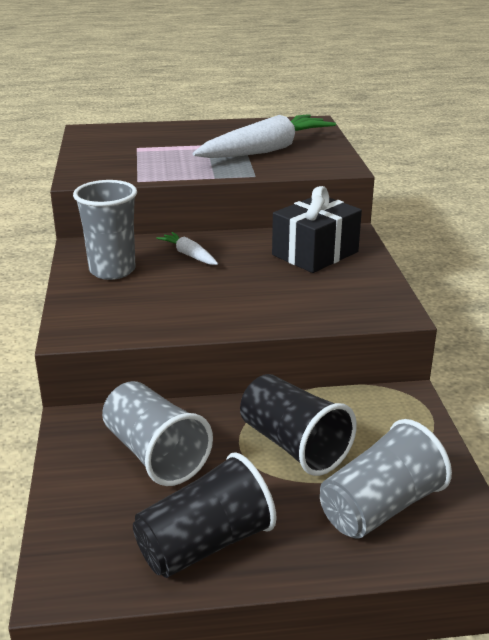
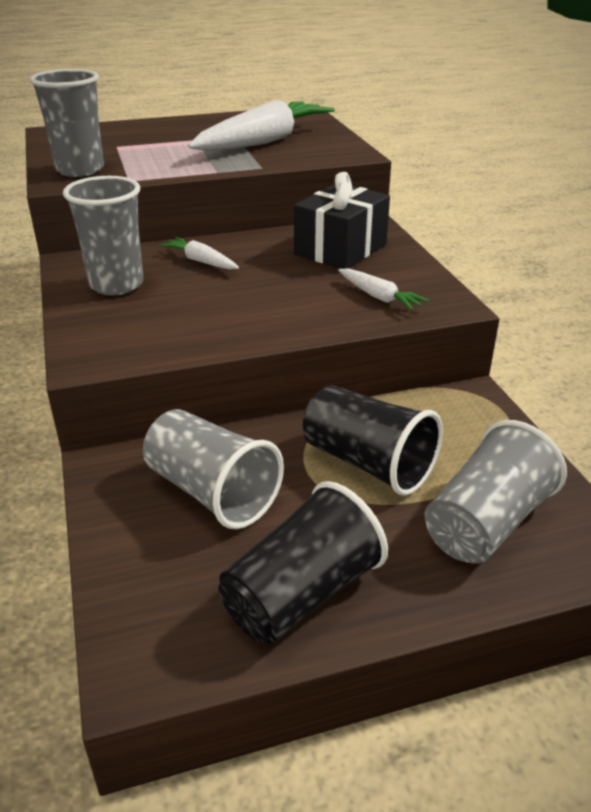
camera: 10 degrees left, 5 degrees up
none -> grey cup [30,69,104,177]
none -> white carrot [338,268,429,310]

